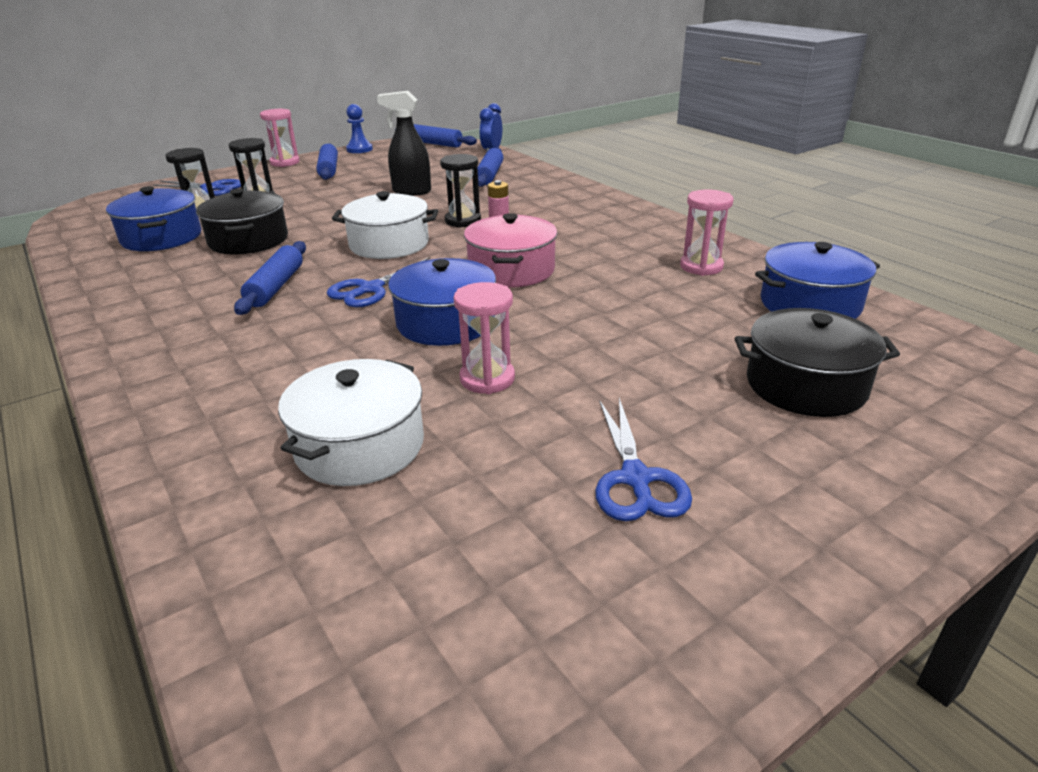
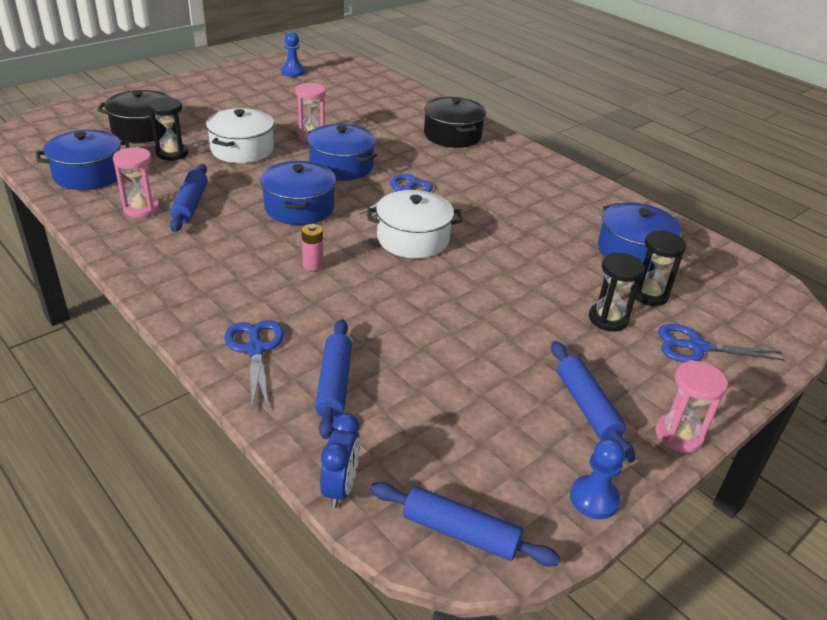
camera: 170 degrees right, 5 degrees up
black pot [196,188,288,254] -> black pot moved to [424,97,486,148]
blue rolling pin [234,241,306,315] -> blue rolling pin moved to [170,164,208,232]
white pot [278,359,424,486] -> white pot moved to [206,108,274,163]
black spray bottle [377,91,431,196] -> none
black hourglass [440,154,481,228] -> black hourglass moved to [148,97,188,160]
pink pot [464,213,558,288] -> blue pot [261,161,336,225]
blue scissors [595,398,692,521] -> blue scissors moved to [225,320,284,409]
none -> blue pawn [281,32,305,77]

